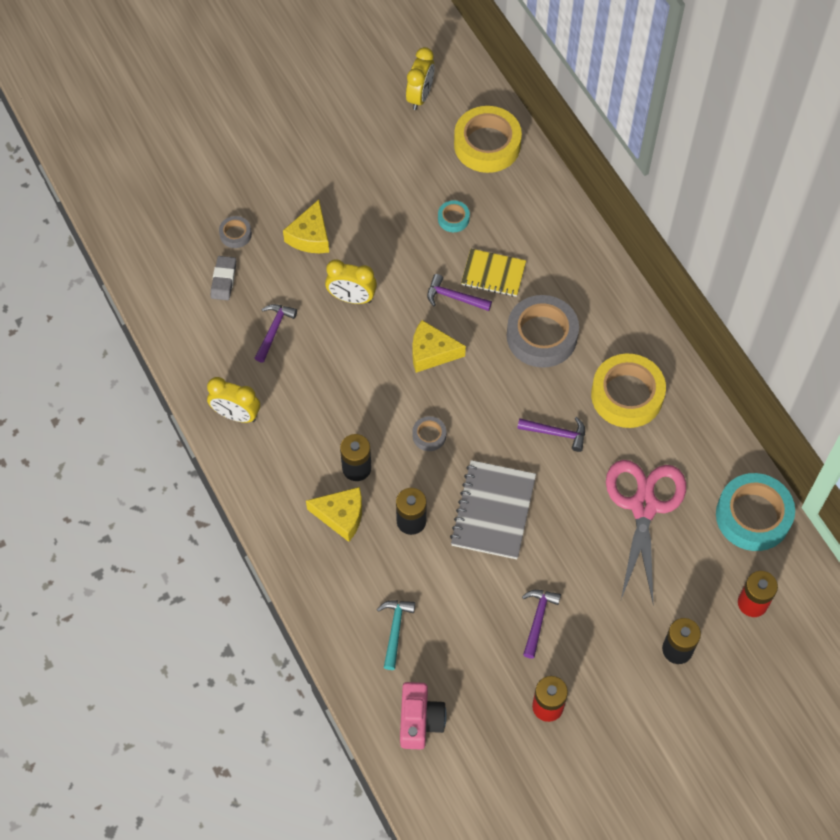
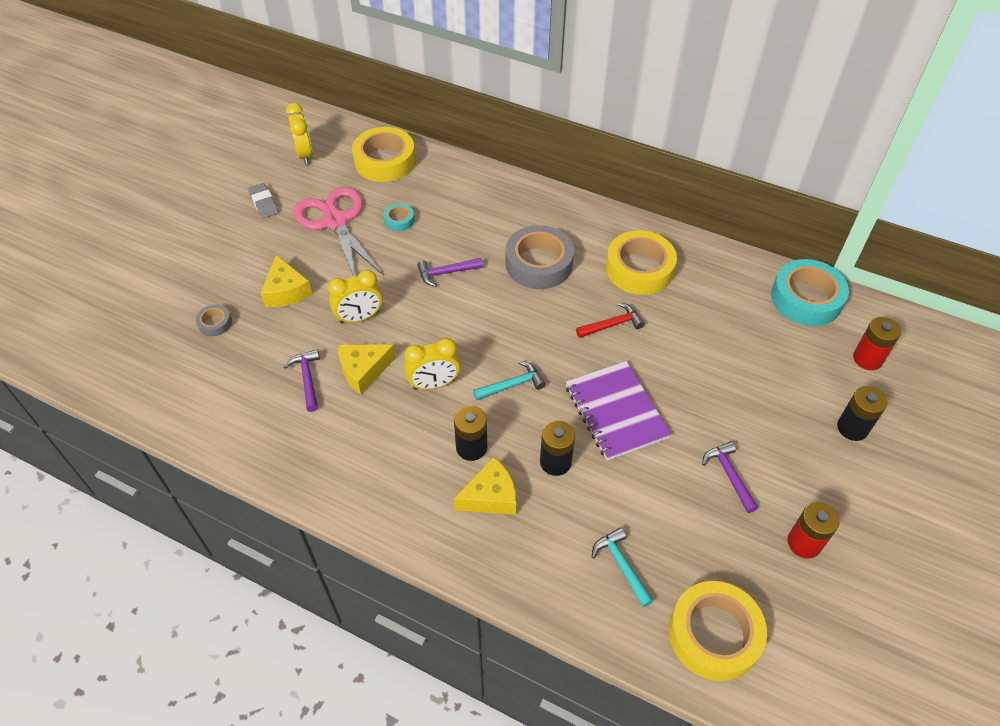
camera: 35 degrees left, 10 degrees down
yellow clock [207,377,260,423] -> yellow clock moved to [404,338,460,390]
grey eraser [211,256,236,300] -> grey eraser moved to [248,183,279,219]
pink camera [400,682,447,750] -> yellow tape [669,581,767,681]
yellow cheese [412,320,466,373] -> yellow cheese moved to [338,344,396,394]
grey tape [412,416,446,451] -> turquoise hammer [473,361,546,400]
grey notebook [450,460,536,559] -> purple notebook [566,361,671,460]
yellow notebook [461,249,526,297] -> none
purple hammer [517,417,585,452] -> red hammer [576,303,645,338]
pink scissors [606,460,686,603] -> pink scissors moved to [294,187,384,277]

